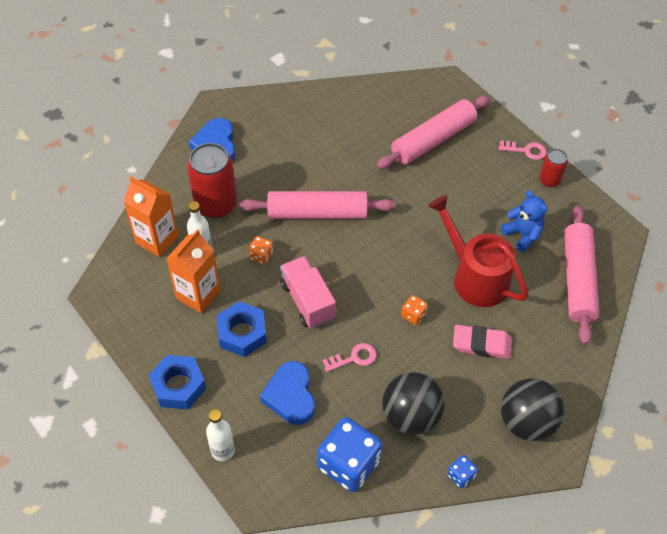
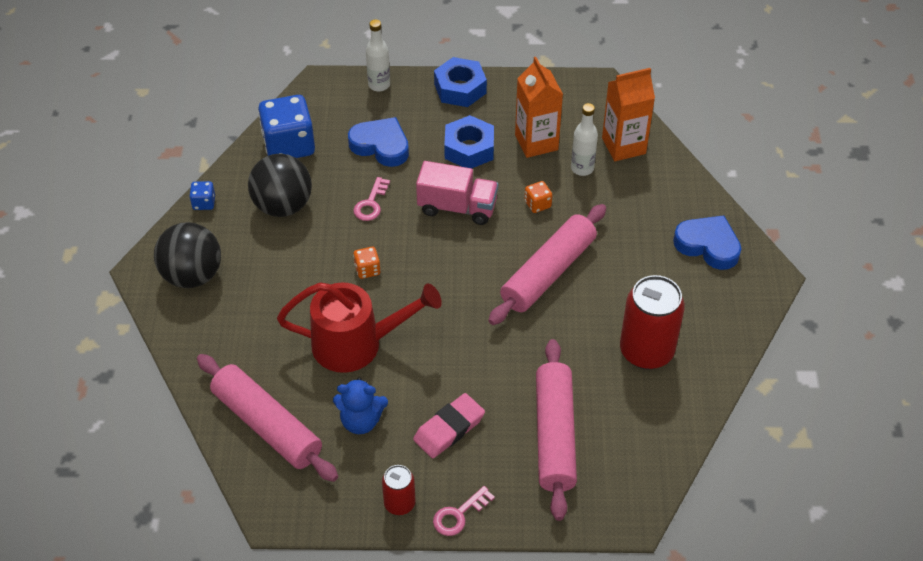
camera: 130 degrees right, 5 degrees down
red can [187,143,237,218] -> red can moved to [620,275,685,370]
pink eraser [453,325,512,359] -> pink eraser moved to [413,393,485,458]

